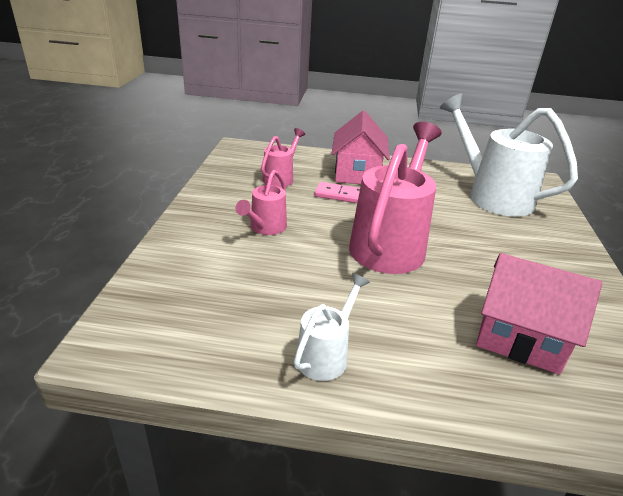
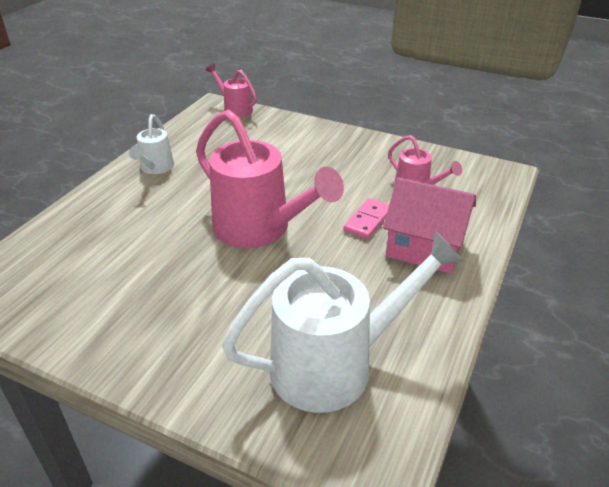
camera: 110 degrees right, 5 degrees up
pink watering can [235,170,287,235] -> pink watering can moved to [206,64,257,118]
white watering can [294,273,370,381] -> white watering can turned 45 degrees clockwise [129,114,174,174]
pink house [476,253,602,374] -> none

